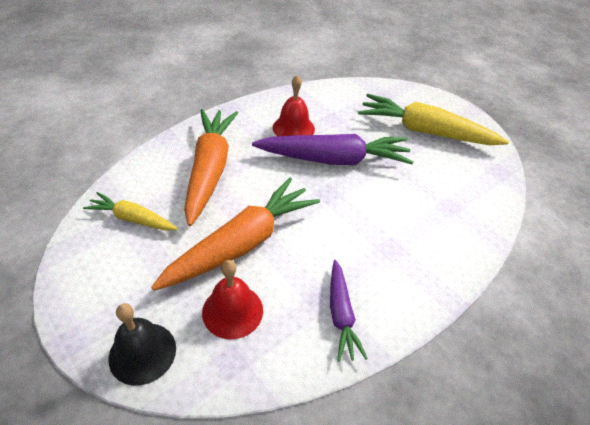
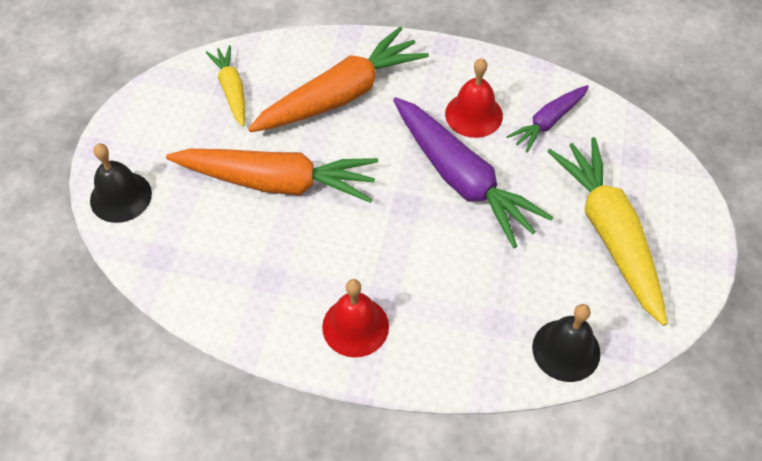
camera: 55 degrees right, 10 degrees up
red bell [202,260,263,340] -> red bell moved to [322,279,389,358]
purple carrot [330,260,368,362] -> purple carrot moved to [507,85,589,152]
none -> black bell [532,304,601,382]

